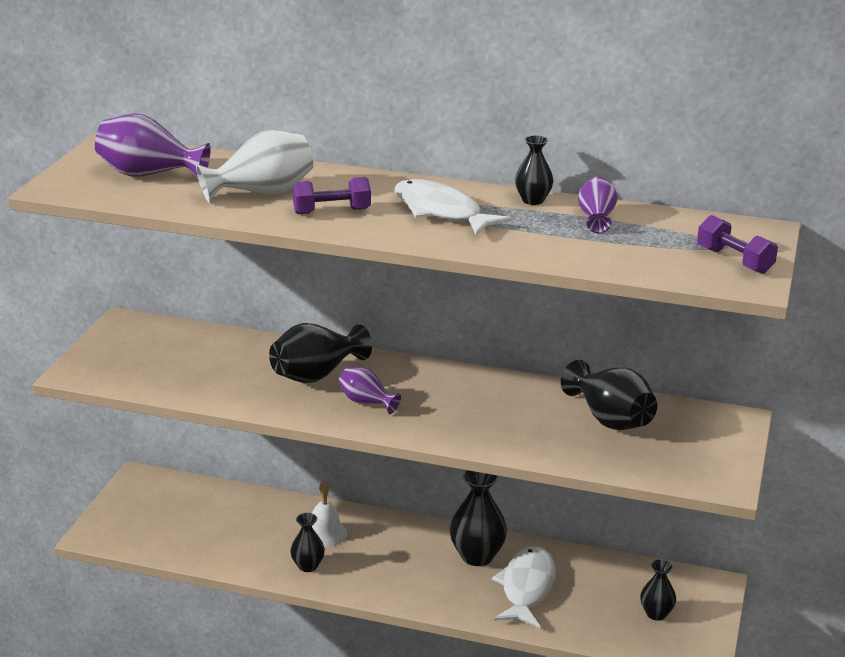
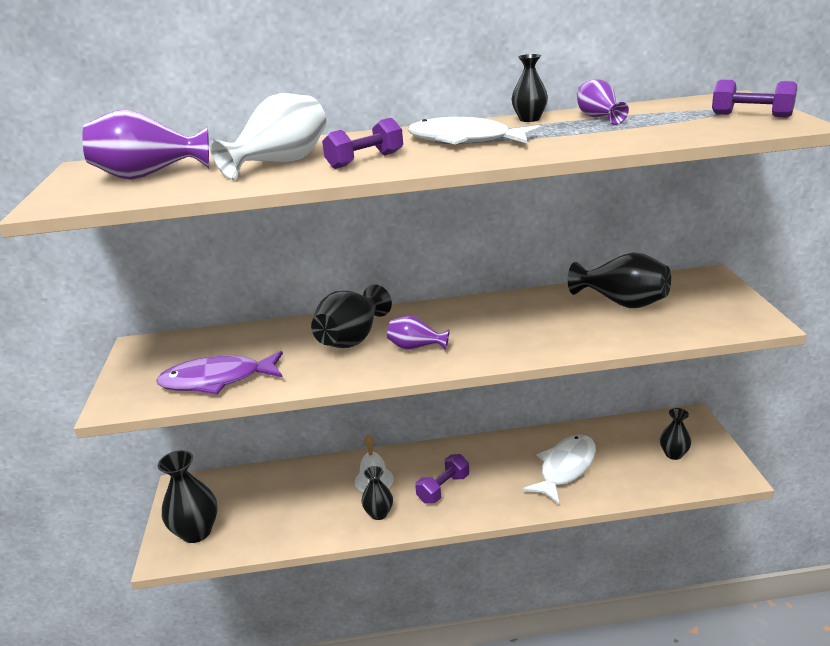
camera: 20 degrees left, 0 degrees up
black vase [450,470,507,566] -> black vase moved to [158,450,218,543]
white fish [492,546,556,628] -> white fish turned 45 degrees clockwise [523,434,596,504]
none -> purple fish [156,351,283,394]
none -> purple dumbbell [415,454,469,503]

